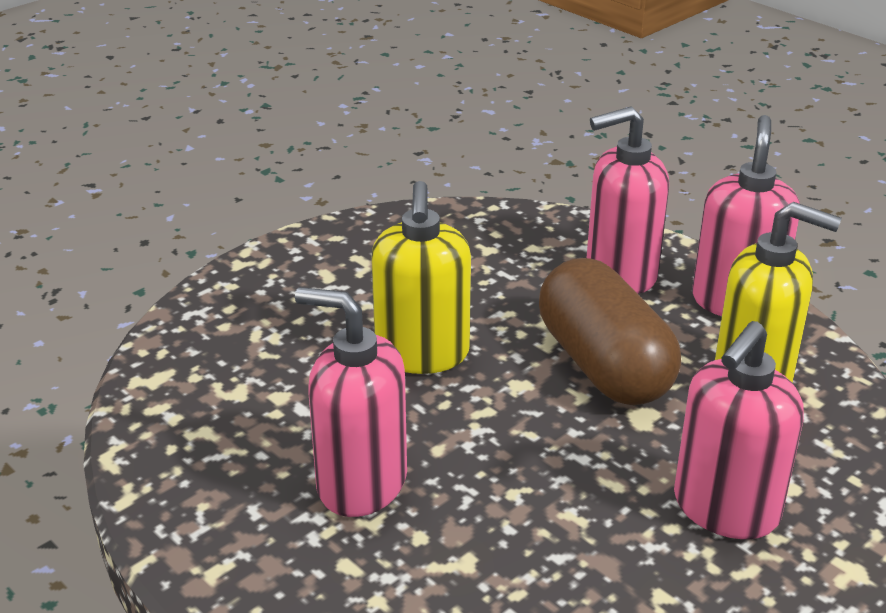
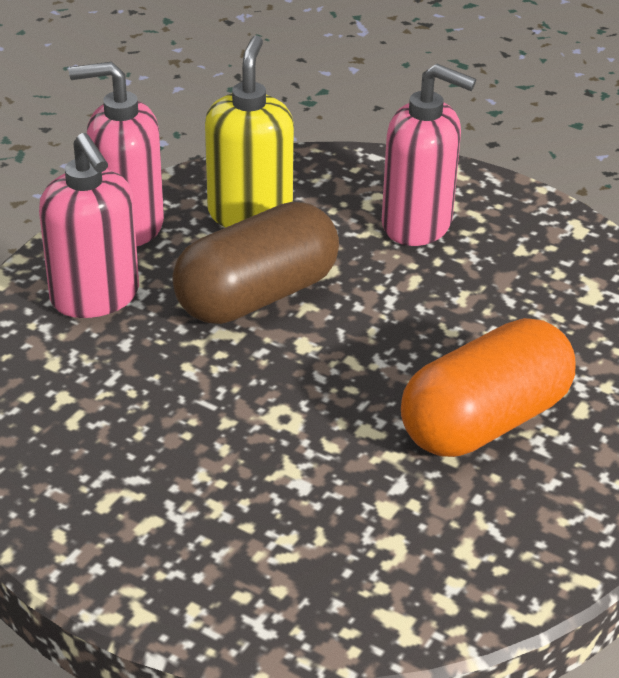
camera: 105 degrees left, 5 degrees up
pink soap dispenser [295,287,407,517] -> orange capsule [401,318,575,457]
yellow soap dispenser [371,181,471,374] -> none

